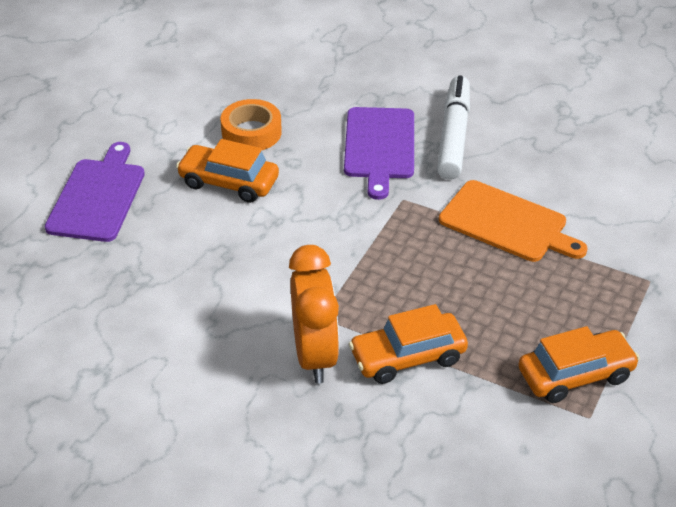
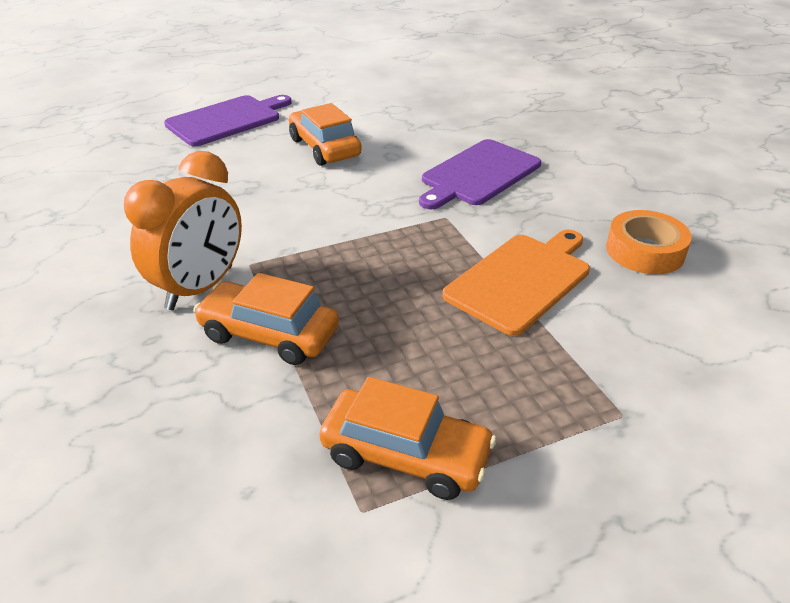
camera: 40 degrees right, 5 degrees down
orange tape [220,99,282,150] -> orange tape moved to [606,210,692,274]
white marker [437,75,470,180] -> none
orange cutting board [439,180,588,262] -> orange cutting board turned 120 degrees counterclockwise [442,230,590,336]

